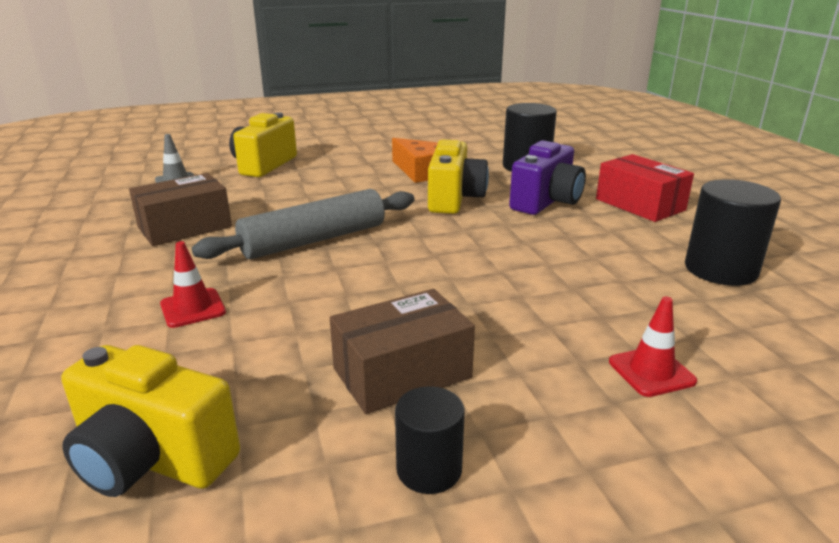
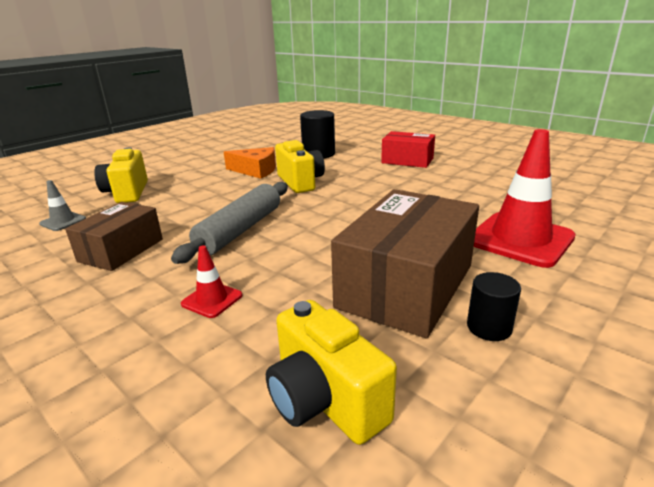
camera: 30 degrees left, 0 degrees up
yellow camera [61,345,240,497] -> yellow camera turned 60 degrees clockwise [266,300,397,445]
brown box [330,289,475,414] -> brown box [331,189,479,338], size x1.67
purple camera [509,140,586,215] -> none
red traffic cone [609,296,697,397] -> red traffic cone [474,129,575,268], size x2.17
black cylinder [685,179,781,286] -> none

